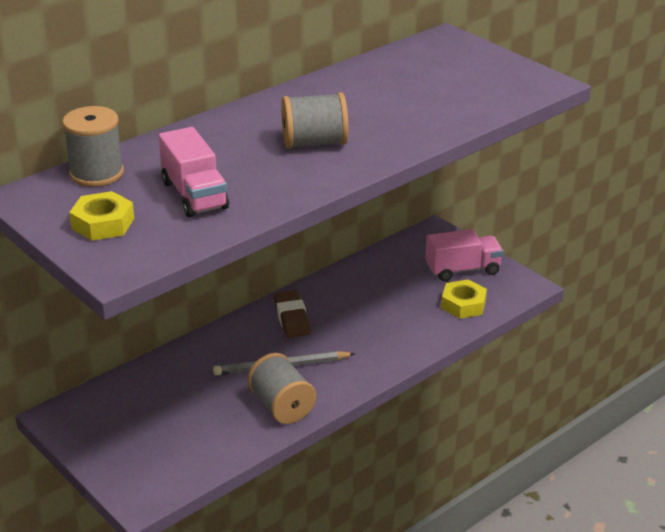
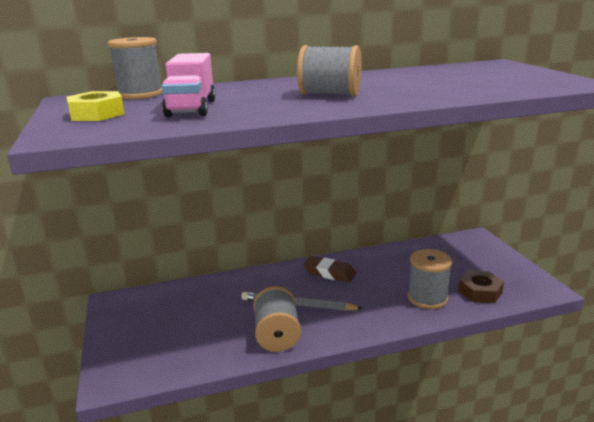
camera: 25 degrees right, 10 degrees down
brown eraser [274,290,311,338] -> brown eraser turned 75 degrees counterclockwise [303,256,356,282]
pink truck [425,229,503,281] -> none
yellow nut [441,279,487,319] -> brown nut [458,271,504,303]
none -> grey spool [408,249,452,309]

